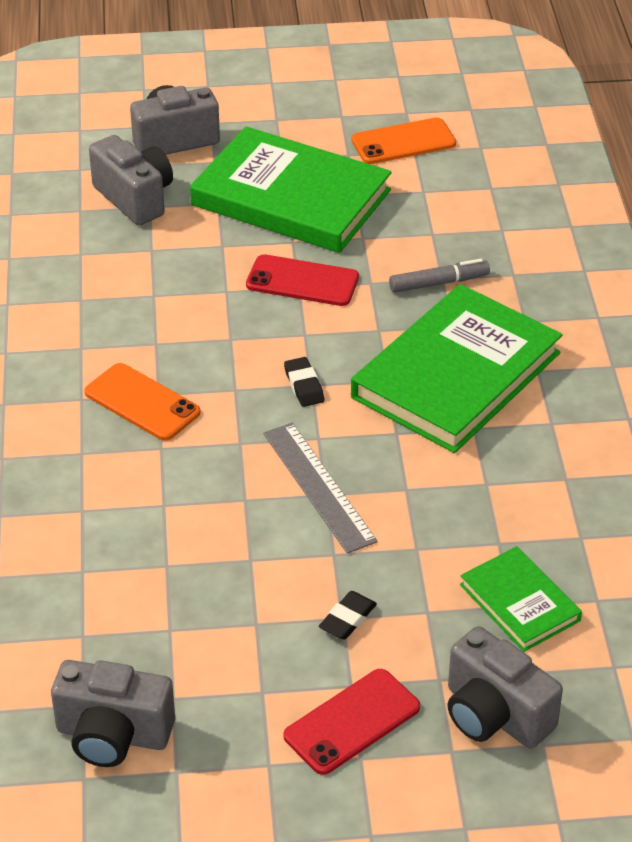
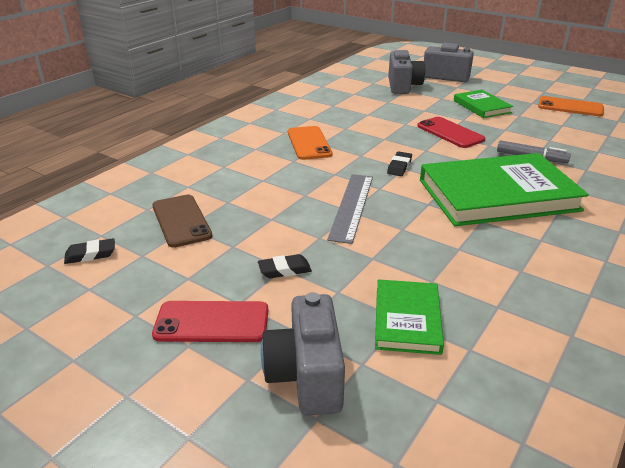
camera: 40 degrees right, 10 degrees down
grey camera [51,660,175,767] -> black eraser [64,238,115,264]
green book [190,126,392,253] -> green book [454,90,513,118], size x0.51
none -> brown phone [152,194,213,248]

